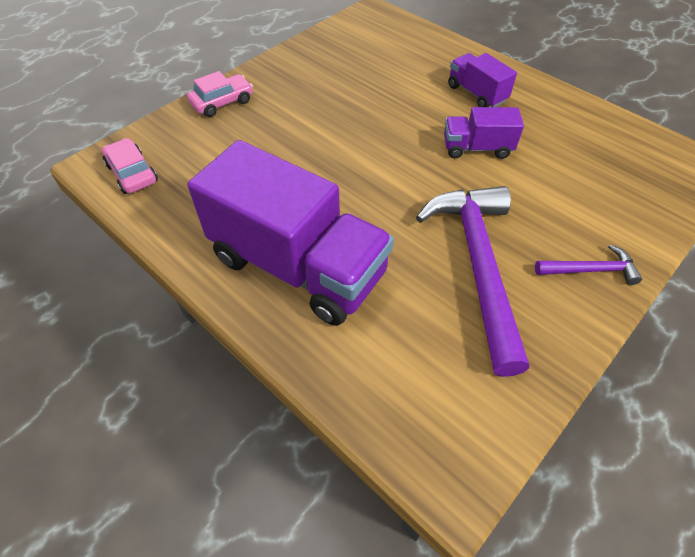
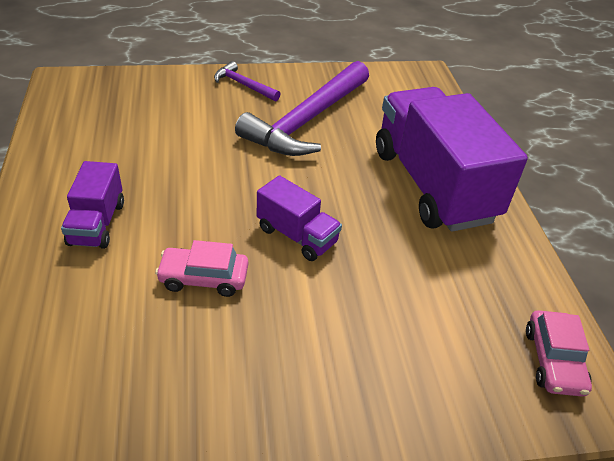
camera: 145 degrees left, 10 degrees down
pink car [187,71,253,117] -> pink car moved to [155,240,248,297]
purple truck [444,107,524,159] -> purple truck moved to [257,175,342,261]

